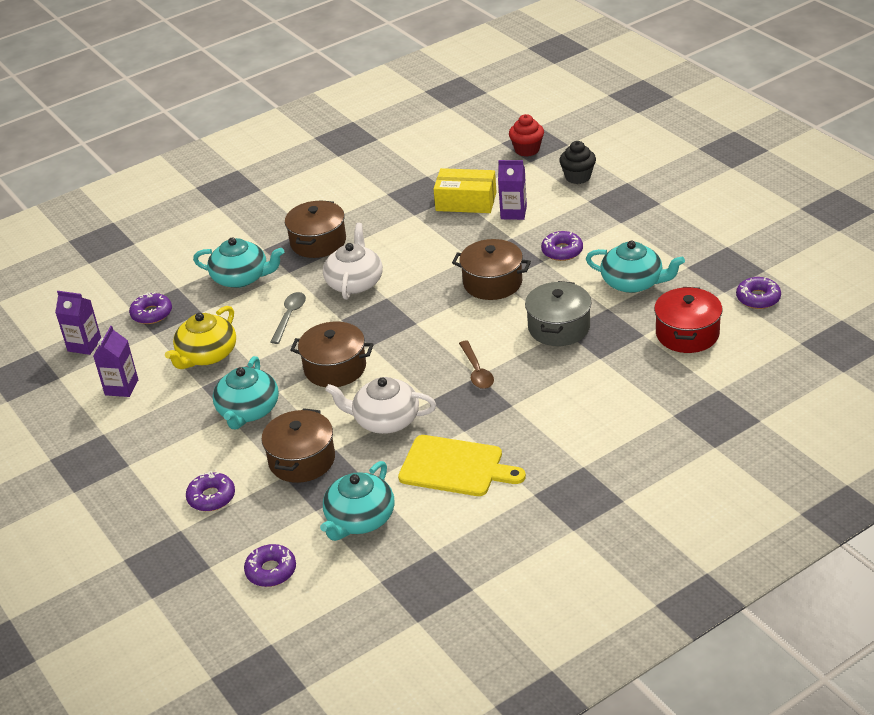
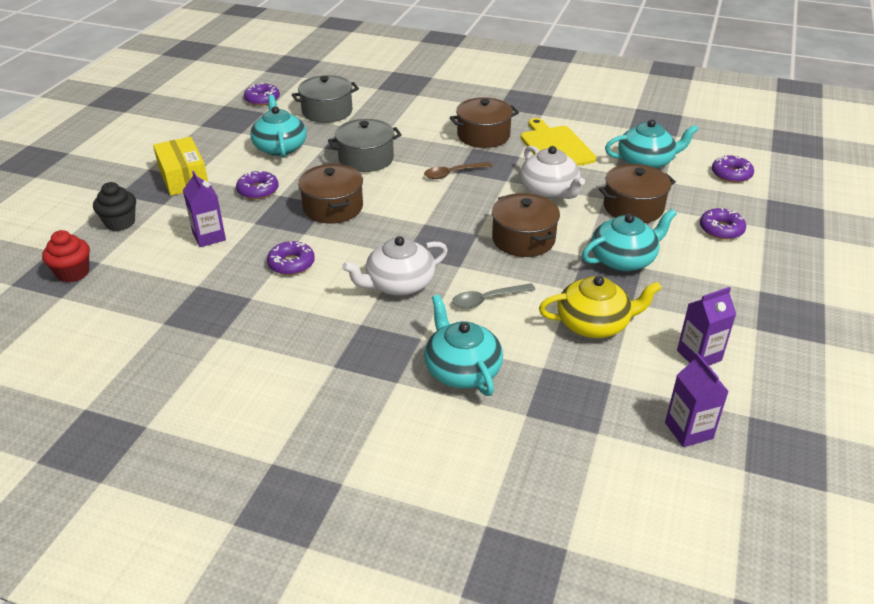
camera: 130 degrees left, 0 degrees up
purple donut [129,292,172,324] -> purple donut moved to [267,241,315,275]
brown pot [285,200,346,258] -> brown pot moved to [450,97,519,148]
yellow box [433,168,497,213] -> yellow box moved to [153,137,208,196]
brown spoon [459,340,494,389] -> brown spoon turned 150 degrees counterclockwise [424,162,493,179]
red pot [654,287,723,353] -> grey pot [292,75,359,123]

